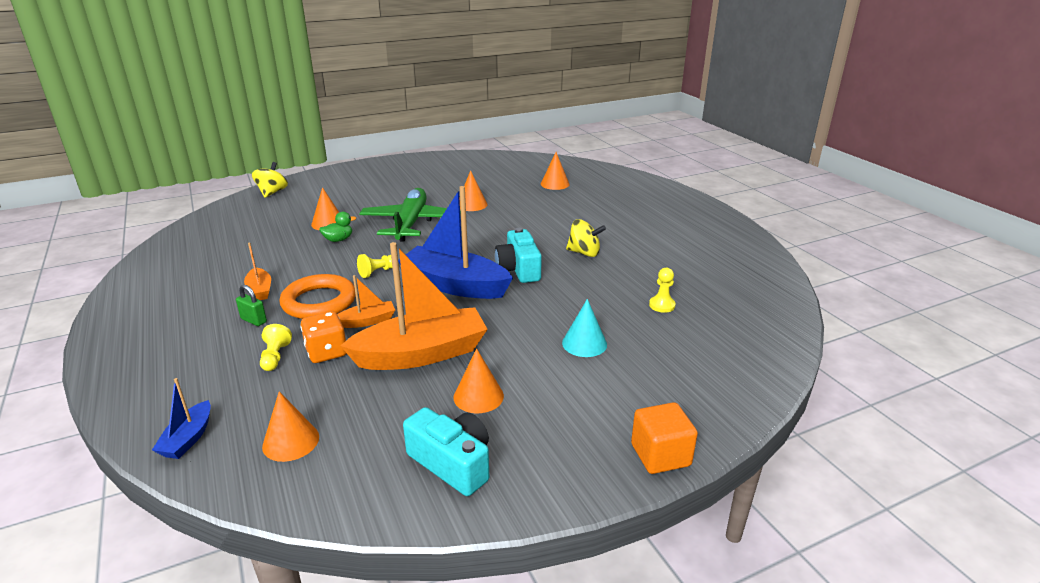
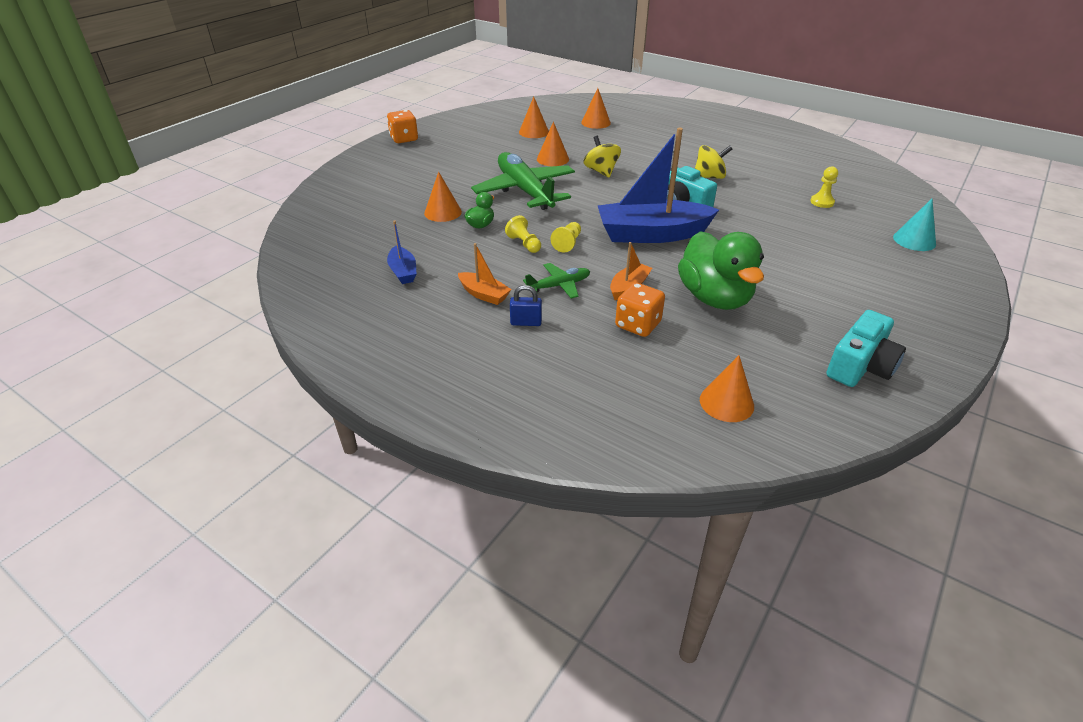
camera: 30 degrees left, 10 degrees up
blue boat [152,378,211,459] -> blue boat moved to [387,220,416,284]
green padlock [236,285,267,326] -> blue padlock [510,285,542,326]
yellow spinning top [252,162,288,198] -> yellow spinning top moved to [583,136,621,178]
yellow pawn [260,324,292,371] -> yellow pawn moved to [505,215,541,253]
orange ring [279,274,356,319] -> green plane [523,263,590,299]
orange boat [340,242,488,370] -> green duck [678,231,764,310]
turquoise camera [403,407,489,496] -> turquoise camera turned 120 degrees clockwise [826,310,906,387]
orange cone [453,349,504,413] -> orange cone moved to [519,97,549,138]
turquoise cone [562,299,607,357] -> turquoise cone moved to [893,199,936,251]
orange cube [631,402,698,474] -> none
none -> orange dice [387,110,418,143]

